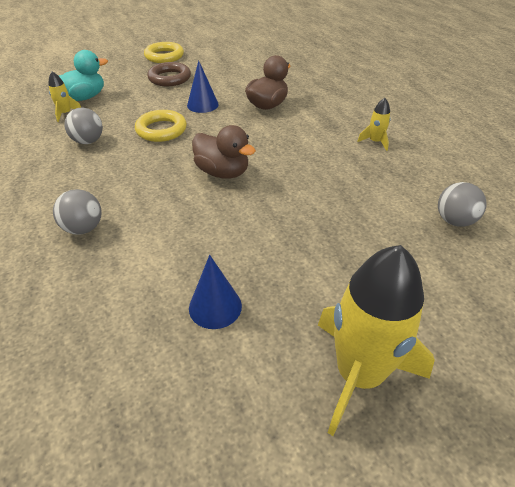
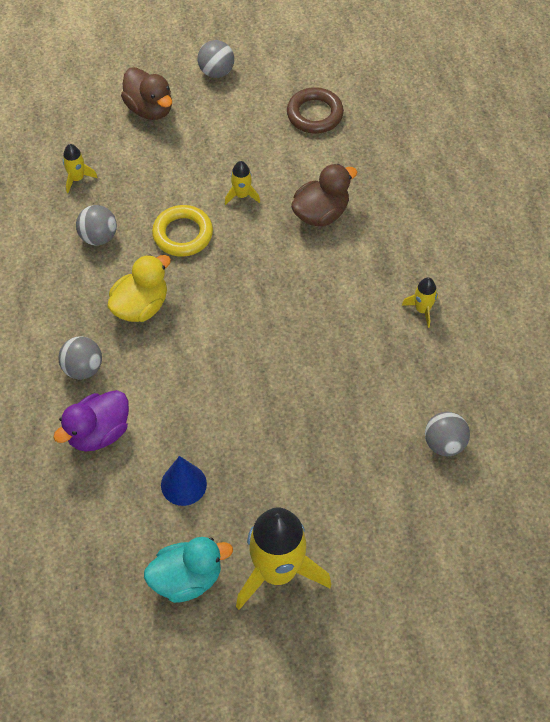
camera: 15 degrees right, 15 degrees up
turquoise duck [59,50,108,101] -> turquoise duck moved to [144,537,233,603]
yellow ring [144,42,184,63] -> grey ball [198,40,234,78]
brown ring [147,62,191,86] -> brown ring moved to [287,87,344,134]
blue cone [187,60,219,113] -> yellow rocket [225,161,260,205]
brown duck [192,125,256,179] -> brown duck moved to [121,67,172,120]
none -> purple duck [54,390,129,452]
none -> yellow duck [107,254,171,322]

